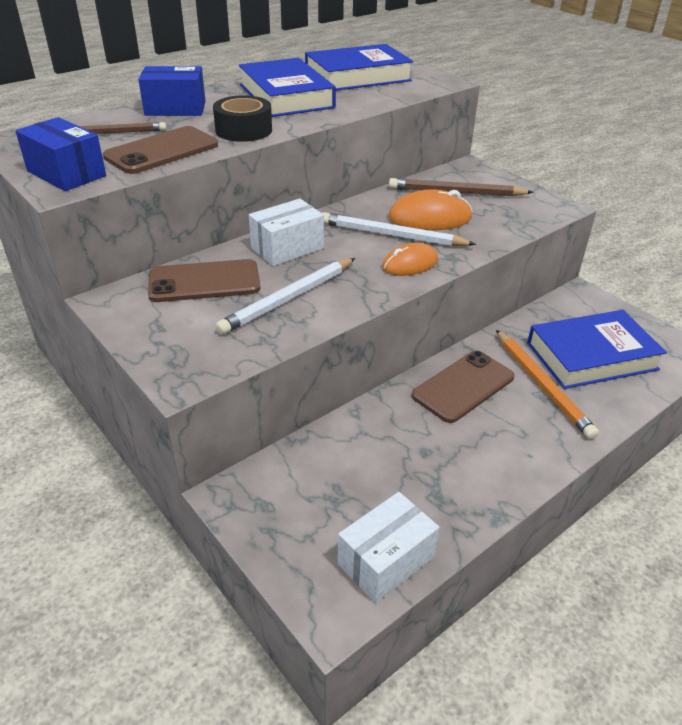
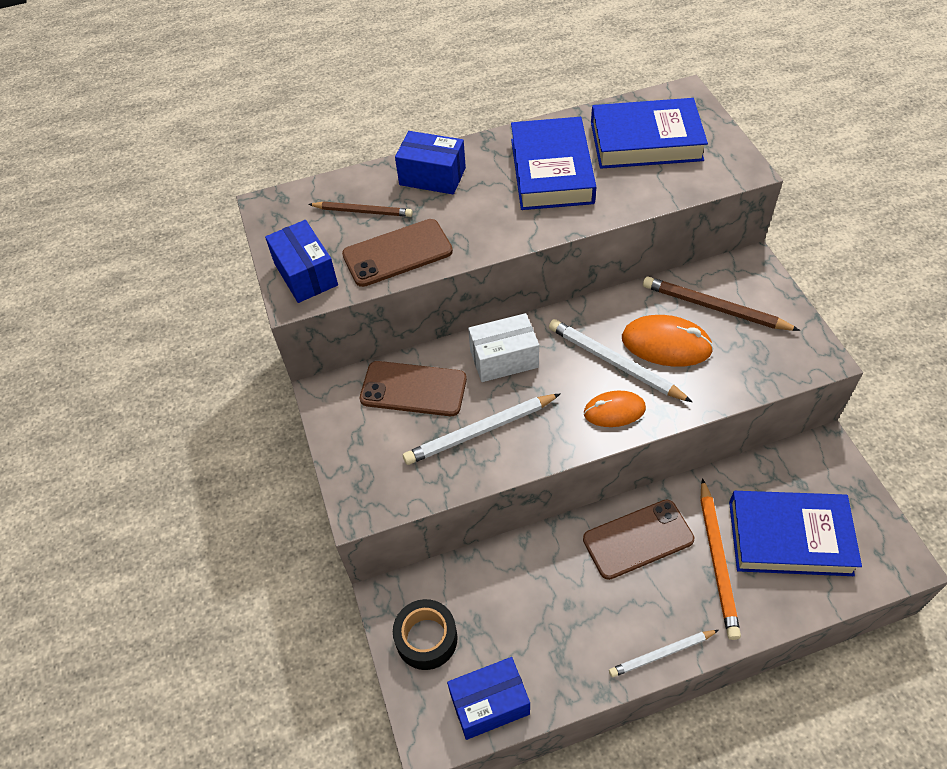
camera: 25 degrees right, 15 degrees up
black tape [213,95,272,142] -> black tape moved to [393,599,457,670]
white box [338,492,439,603] -> blue box [447,657,530,740]
none -> white pencil [609,630,719,677]

